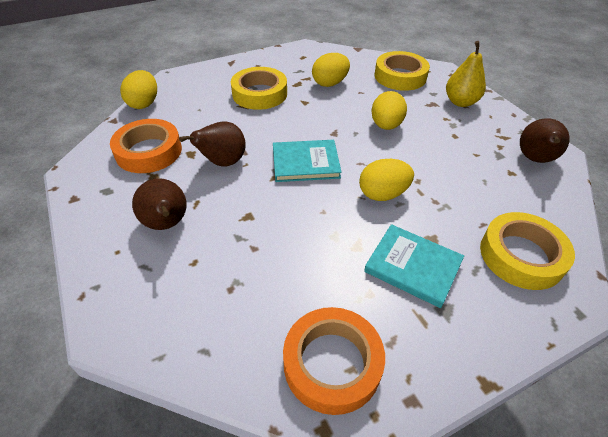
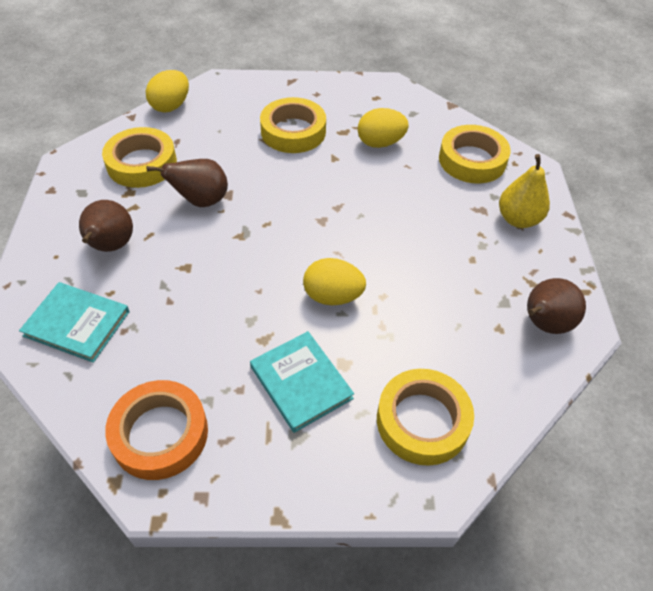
camera: 25 degrees right, 5 degrees up
orange tape [110,119,182,173] -> yellow tape [102,127,177,188]
turquoise book [273,140,342,182] -> turquoise book moved to [19,282,130,363]
yellow egg [371,91,407,130] -> none

